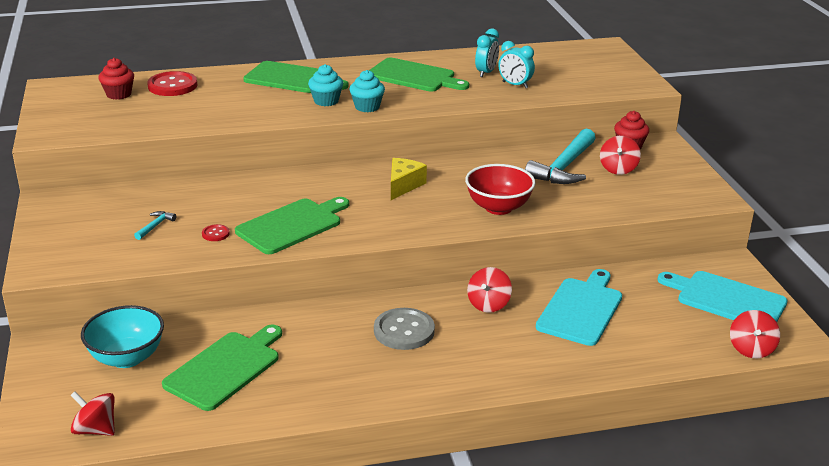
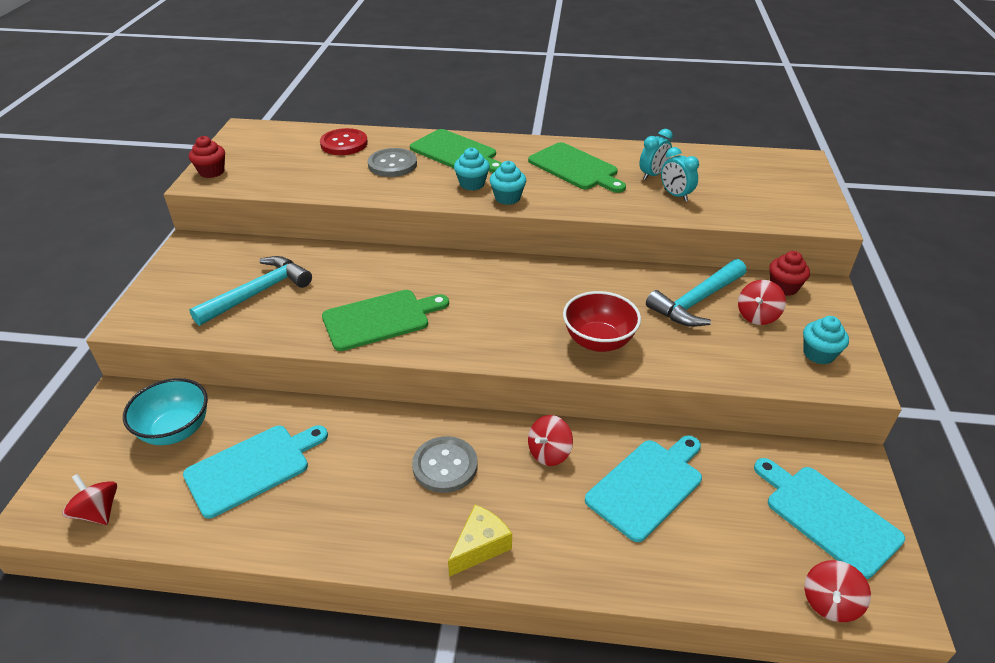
camera: 20 degrees right, 10 degrees up
red cupcake [99,58,134,100] -> red cupcake moved to [189,136,225,178]
turquoise hammer [134,211,176,240] -> turquoise hammer [189,256,312,326], size x2.39
green cutting board [162,325,282,411] -> turquoise cutting board [183,425,328,519]
red button [202,224,230,241] -> none
yellow cheese [391,158,427,200] -> yellow cheese moved to [448,505,512,577]
none -> grey button [368,148,417,177]
none -> turquoise cupcake [803,316,849,365]

